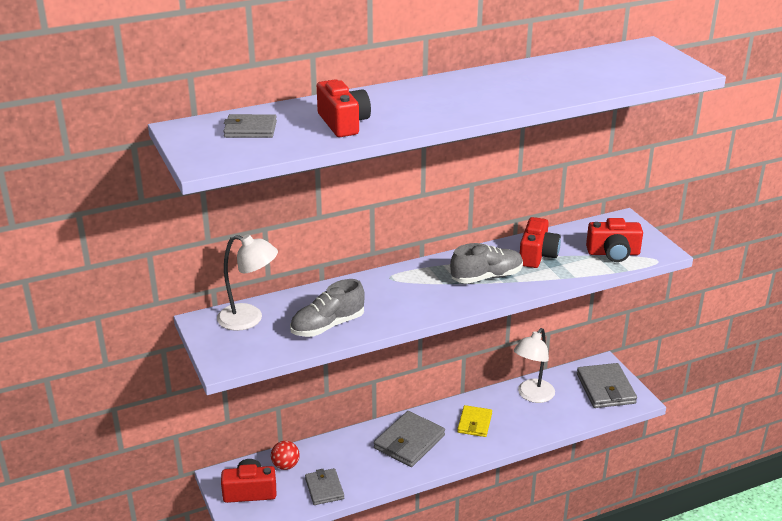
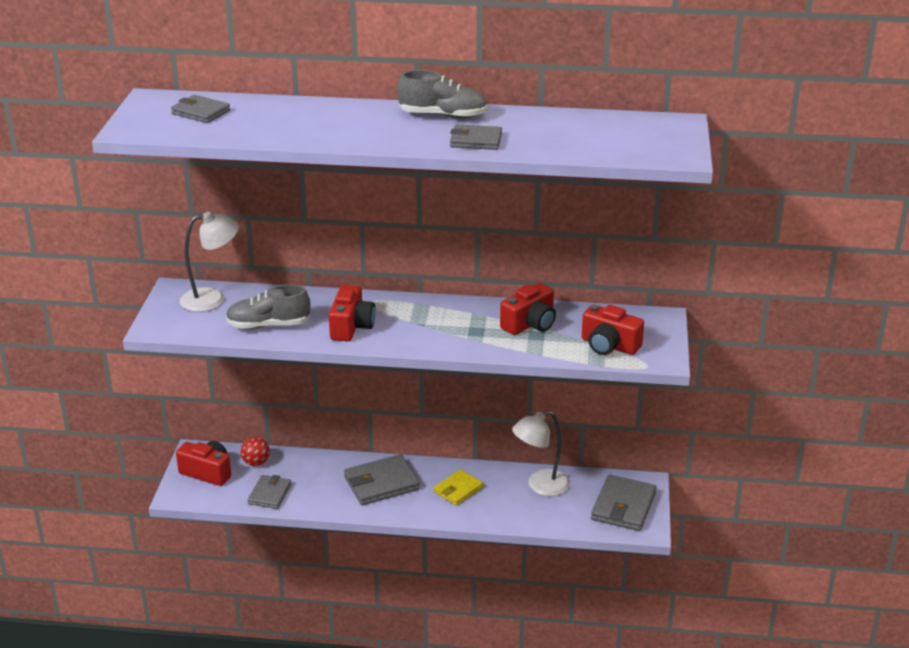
camera: 30 degrees right, 0 degrees up
white lamp [217,234,278,331] -> white lamp turned 60 degrees counterclockwise [180,211,239,312]
red camera [317,79,371,137] -> red camera moved to [329,285,376,341]
grey shoe [450,243,523,284] -> grey shoe moved to [397,70,488,119]
none -> grey wallet [450,124,502,150]

